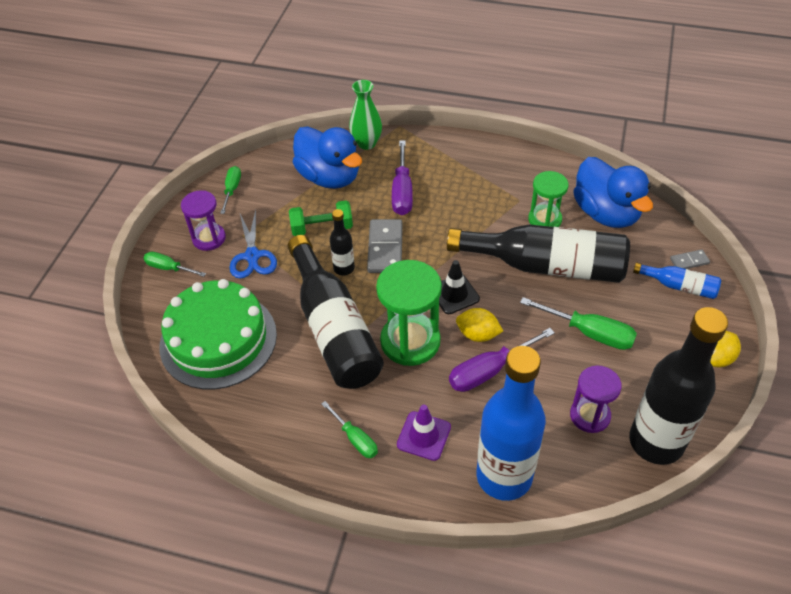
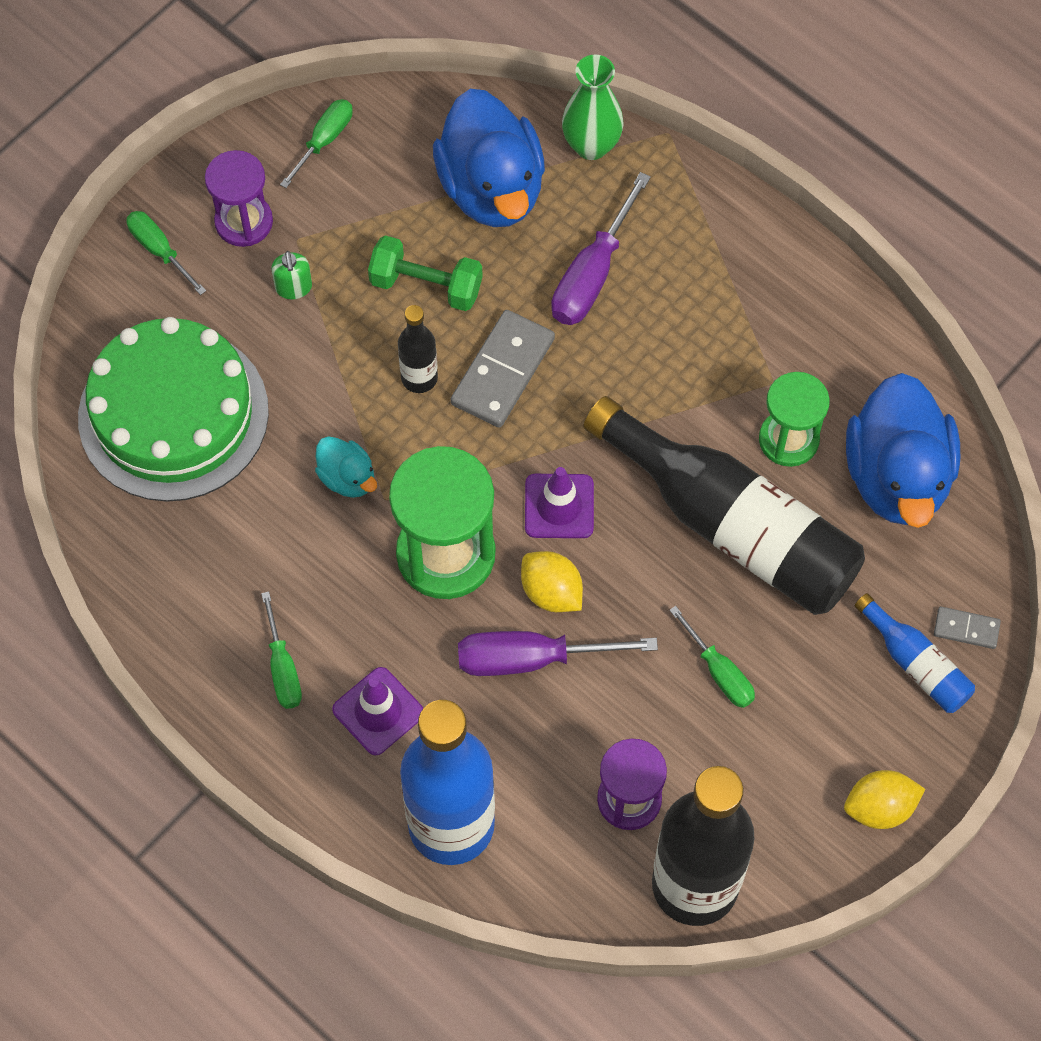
camera: 25 degrees right, 15 degrees up
blue scissors [229,210,277,279] -> green soap dispenser [271,251,312,299]
black bottle [288,235,384,389] -> turquoise duck [315,436,377,498]
black traffic cone [439,260,480,314] -> purple traffic cone [525,467,594,538]
green screwdriver [520,297,637,350] -> green screwdriver [669,606,755,708], size x0.63

